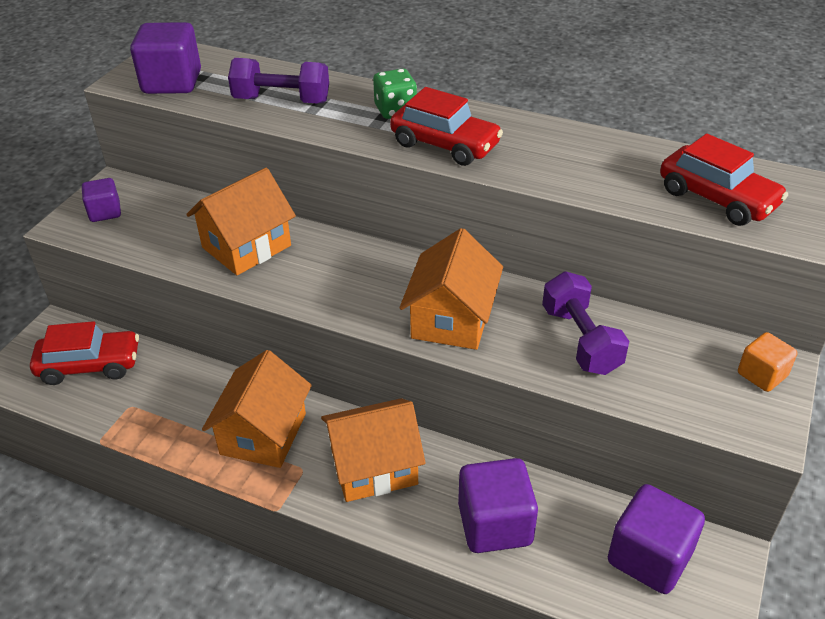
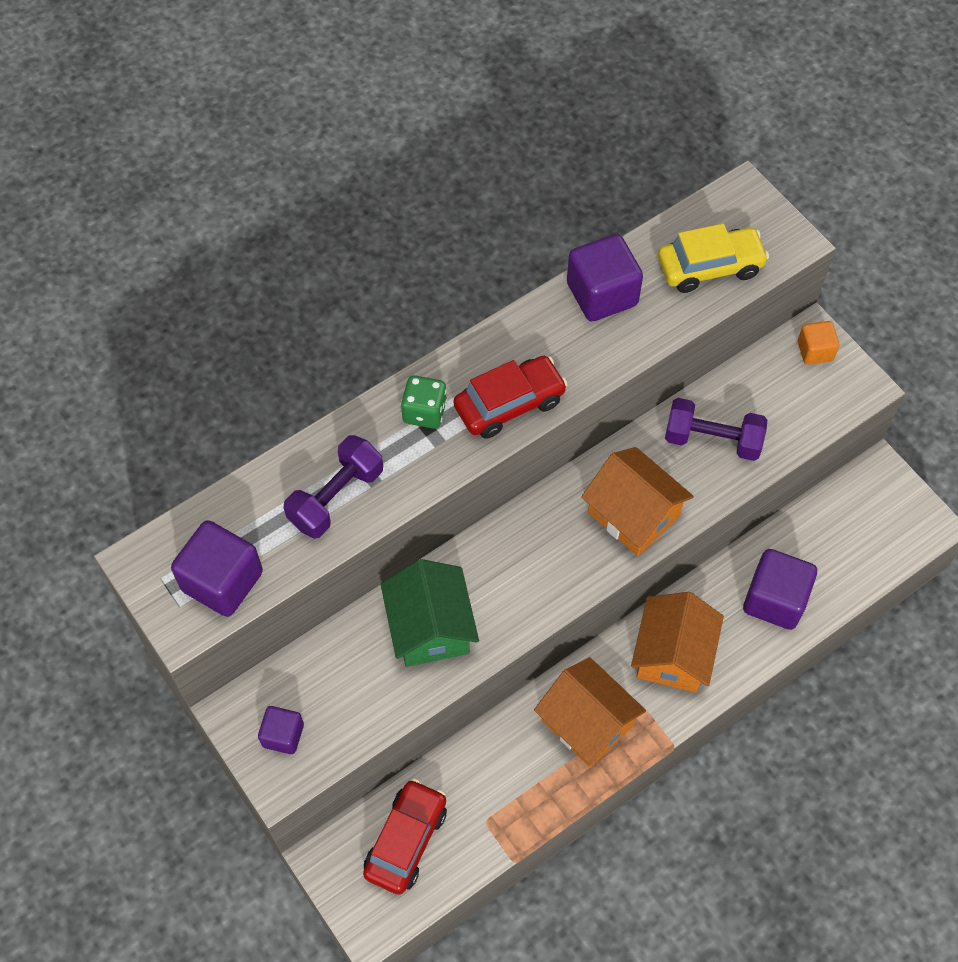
camera: 60 degrees left, 20 degrees up
orange house [186,168,296,275] -> green house [381,559,479,667]
purple cube [608,484,705,594] -> purple cube moved to [567,234,643,321]
red car [660,134,788,226] -> yellow car [658,223,769,293]

